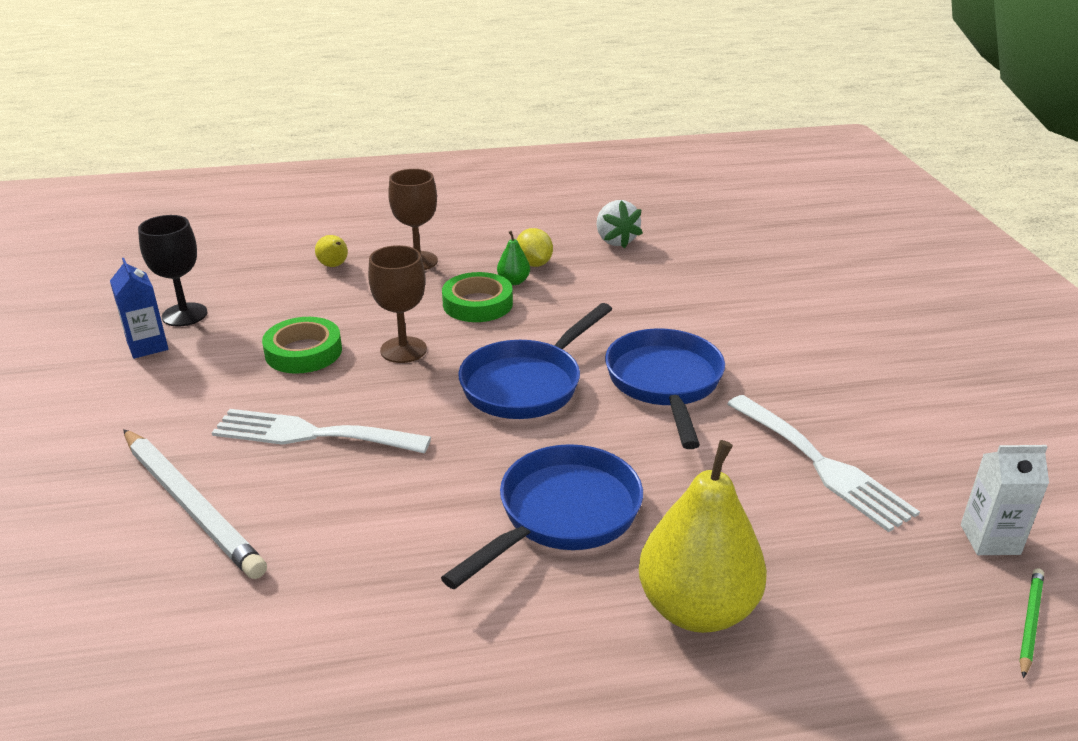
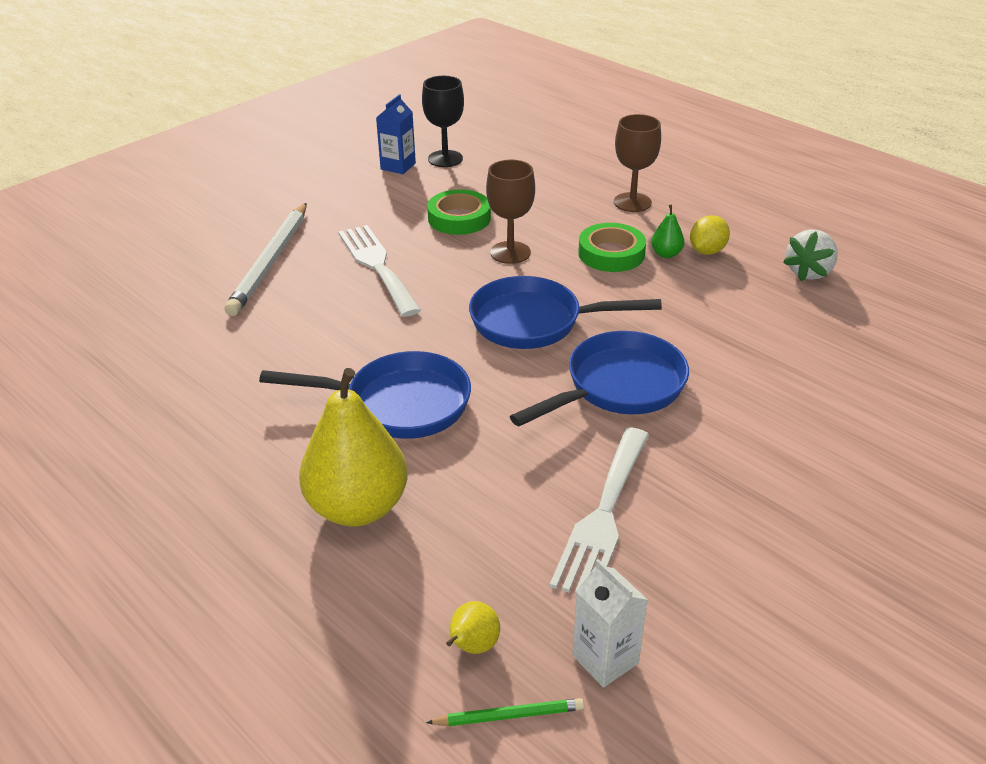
camera: 55 degrees right, 5 degrees up
yellow pear [315,235,348,267] -> yellow pear moved to [446,601,500,654]

